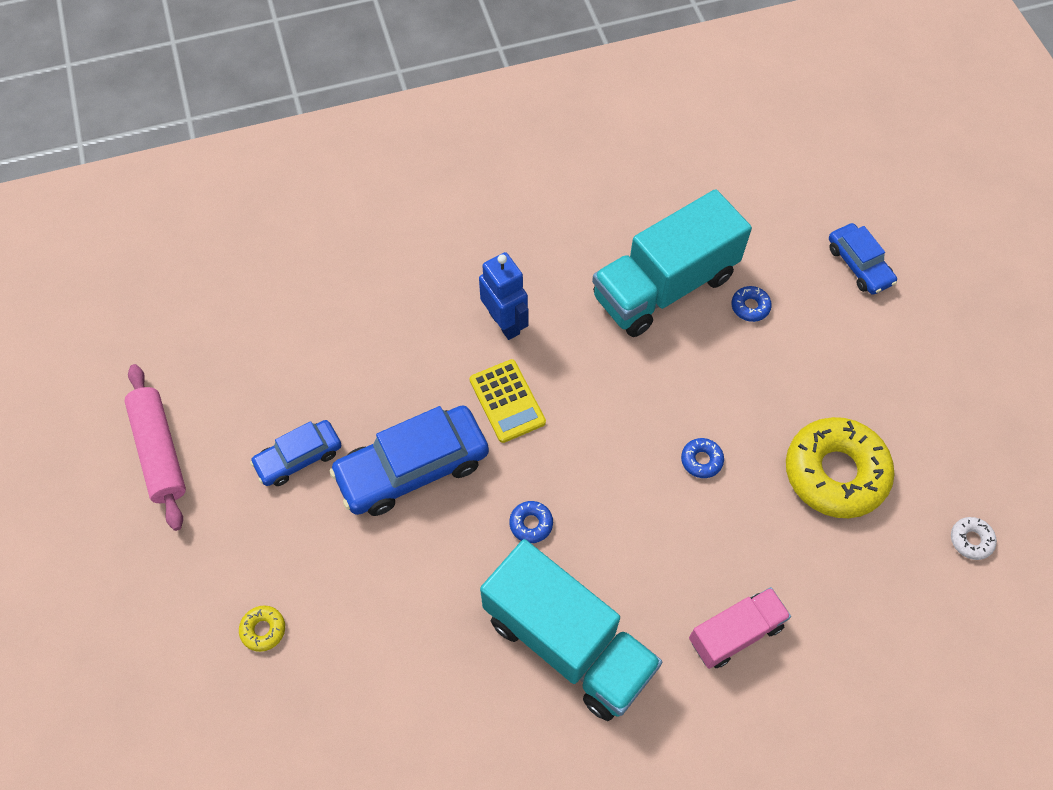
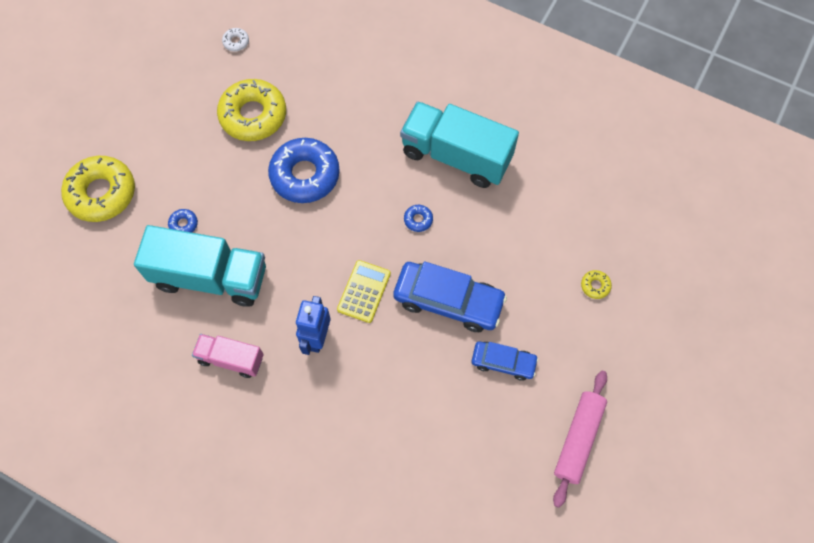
camera: 135 degrees left, 5 degrees up
turquoise truck [480,539,662,721] -> turquoise truck turned 60 degrees counterclockwise [400,101,519,188]
blue donut [681,438,724,478] -> blue donut [268,138,340,203], size x2.46
pink truck [689,587,791,669] -> pink truck moved to [192,334,264,378]
blue car [829,223,897,294] -> yellow donut [61,156,135,222]

